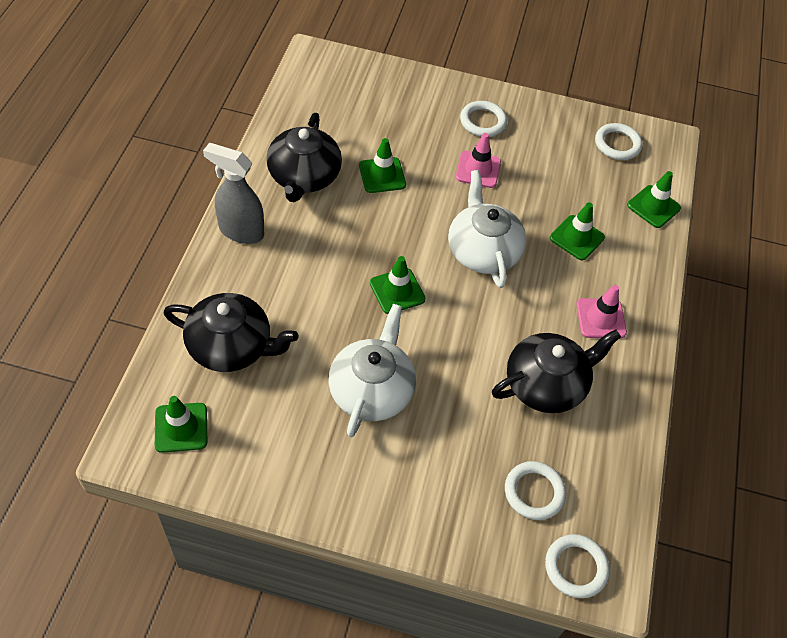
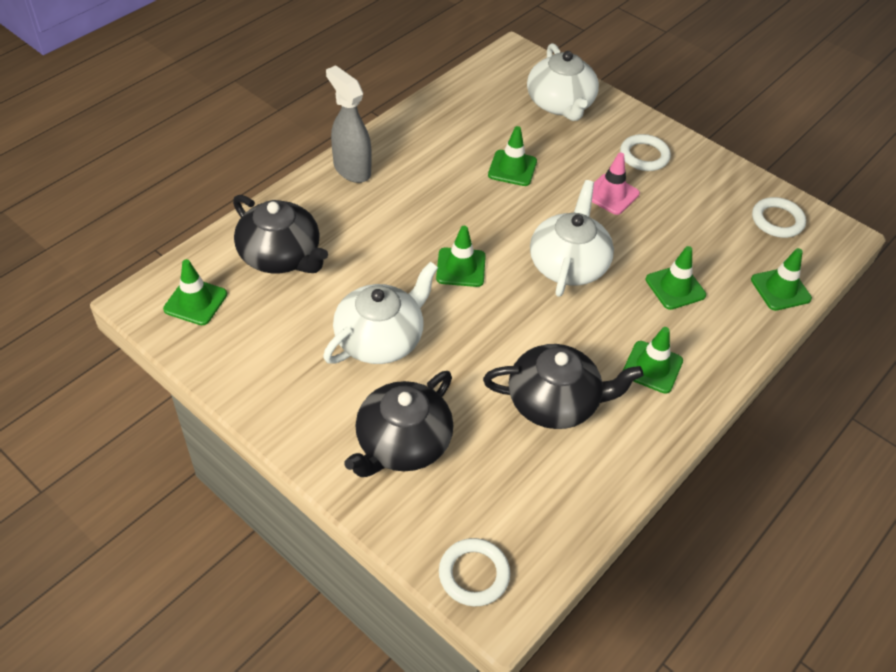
camera: 30 degrees right, 5 degrees down
black teapot [266,113,342,202] -> black teapot moved to [344,371,453,477]
white ring [505,461,566,520] -> none
pink traffic cone [576,285,627,338] -> green traffic cone [623,327,683,394]
none -> white teapot [527,43,599,121]

